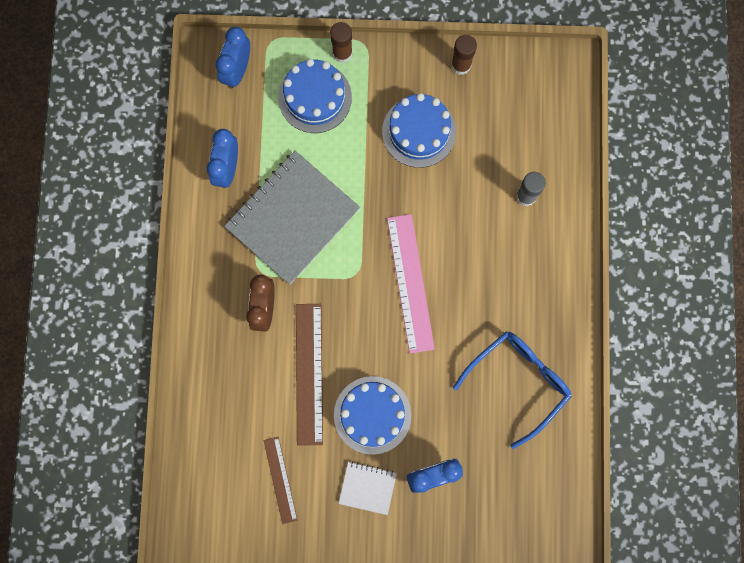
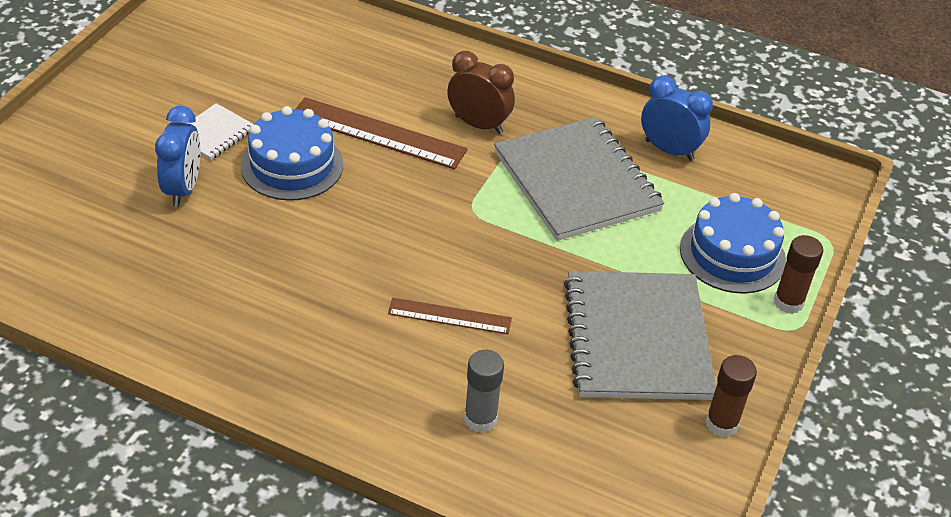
camera: 110 degrees right, 35 degrees down
blue clock [215,27,250,89] -> none
brown ruler [264,437,297,524] -> brown ruler moved to [388,298,512,334]
blue cake [382,93,456,168] -> grey notebook [564,271,716,400]
pink ruler [387,214,435,354] -> none
blue glasses [453,331,572,449] -> none

